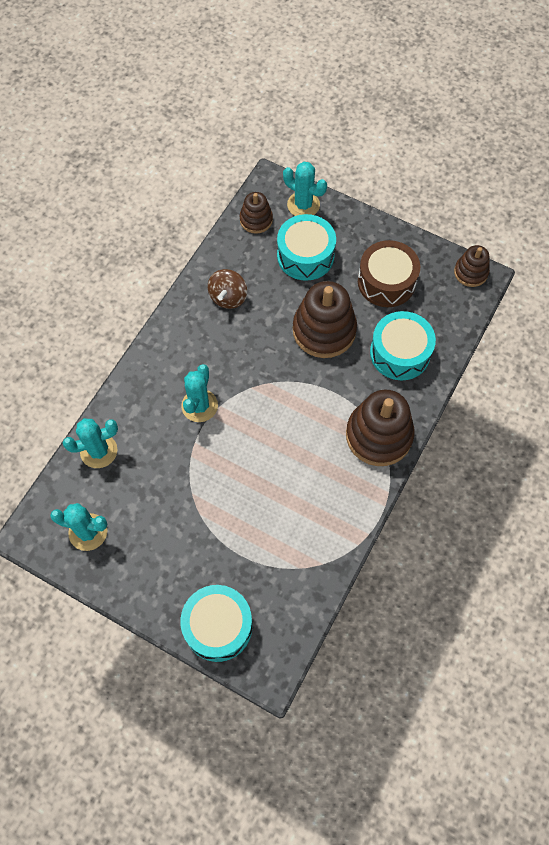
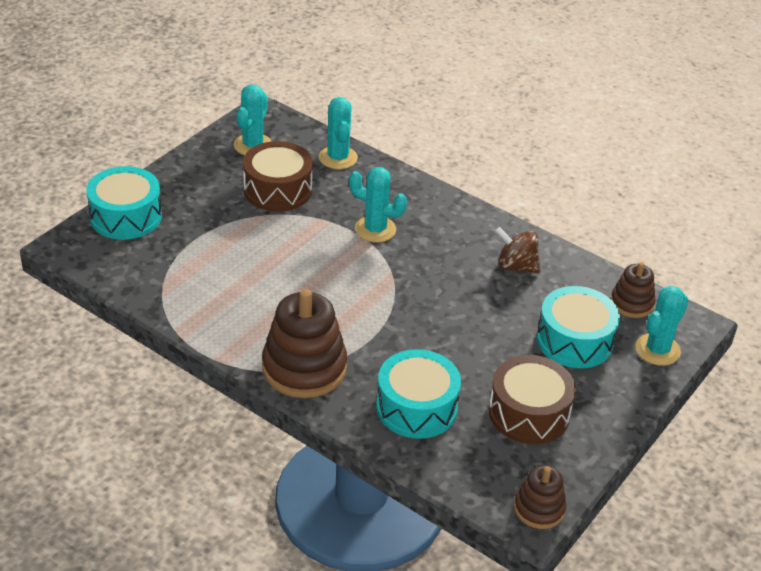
camera: 95 degrees right, 25 degrees down
brown stacking toy [293,281,357,358] -> none
none -> brown drum [243,141,313,212]

